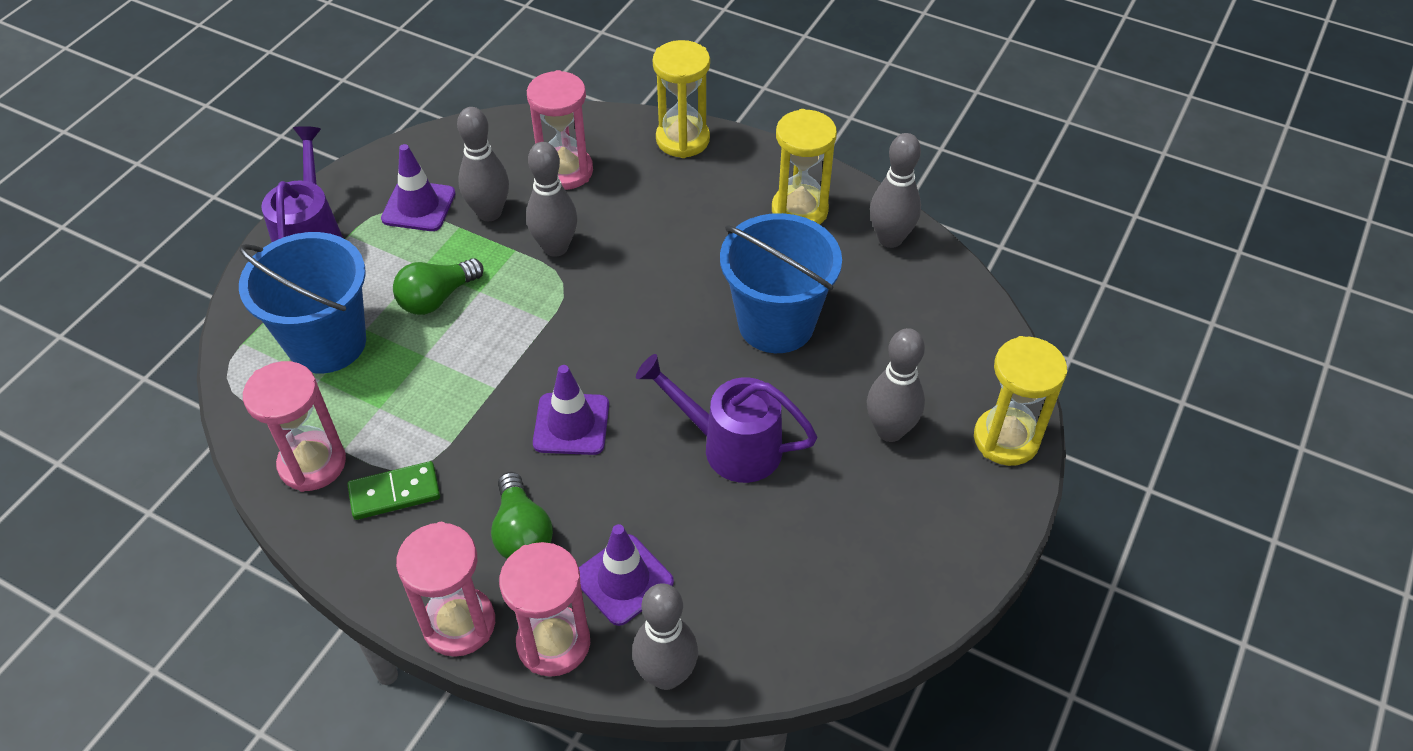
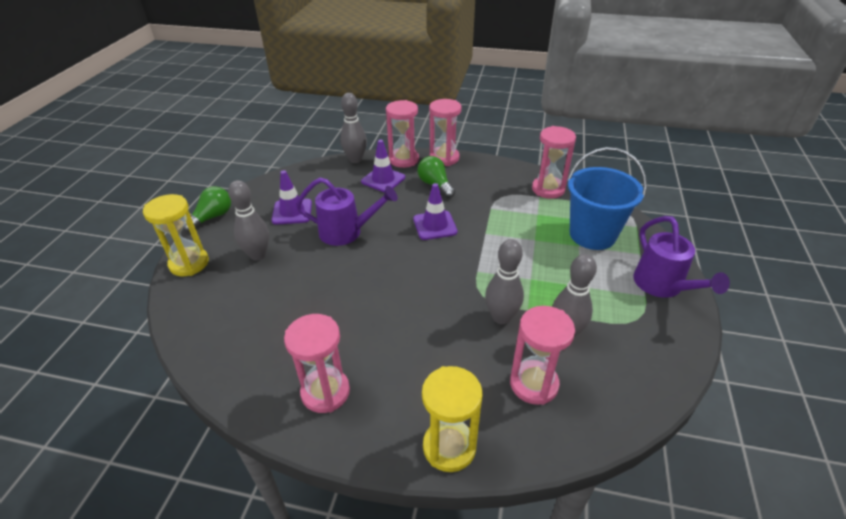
camera: 165 degrees right, 10 degrees down
green domino [347,461,440,520] -> none
purple traffic cone [381,144,455,231] -> purple traffic cone moved to [272,170,312,225]
green light bulb [393,258,484,315] -> green light bulb moved to [183,186,231,232]
blue bucket [720,213,842,353] -> none
yellow hourglass [772,109,837,225] -> pink hourglass [284,314,350,413]
grey bowling pin [870,133,921,248] -> none

